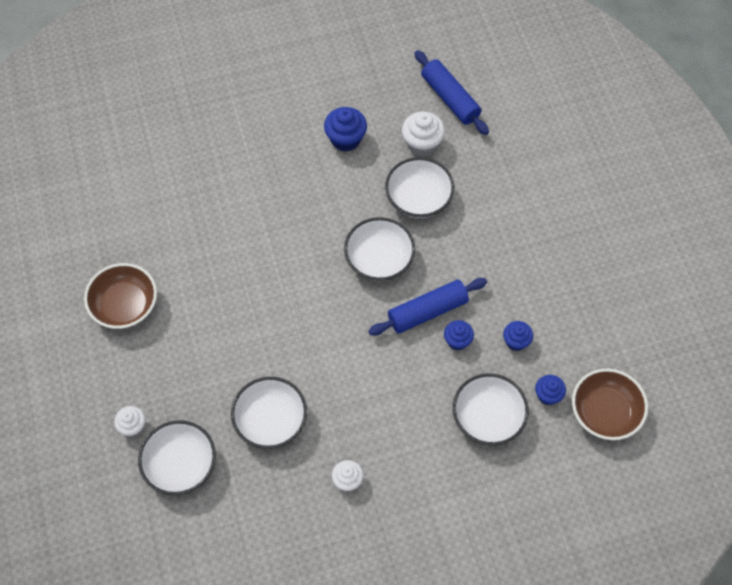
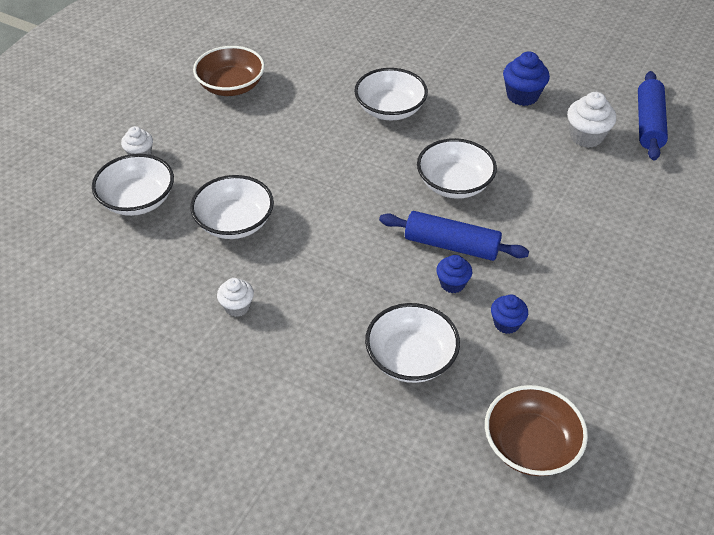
camera: 45 degrees right, 15 degrees down
white bowl [385,157,455,218] -> white bowl moved to [354,68,428,120]
blue cupcake [535,375,566,405] -> none

